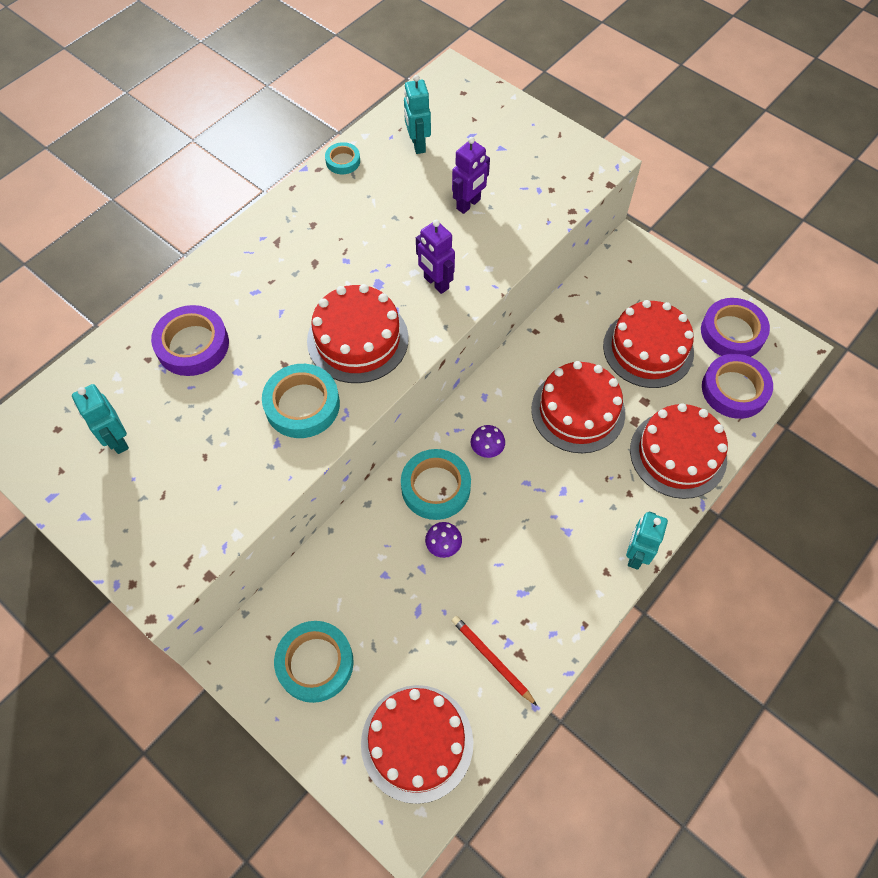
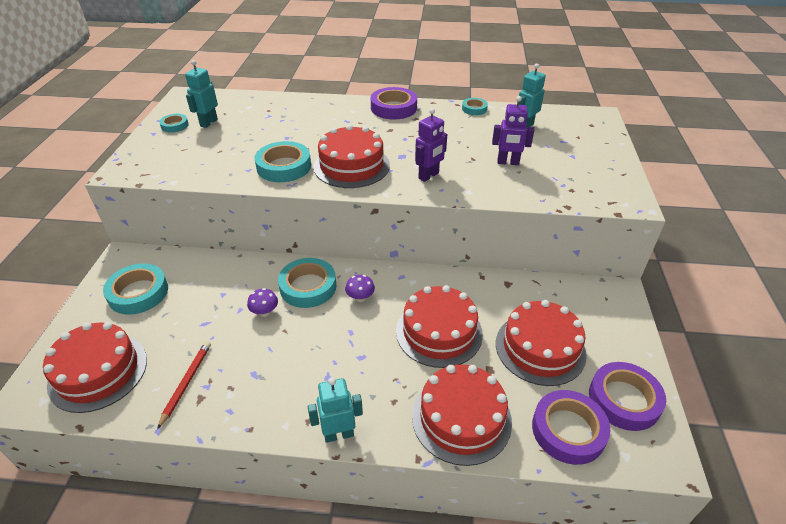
camera: 55 degrees right, 20 degrees down
purple tape [151,305,229,376] -> purple tape moved to [371,87,417,120]
purple robot [416,220,455,294] -> purple robot turned 150 degrees counterclockwise [415,108,447,182]
none -> turquoise tape [159,114,189,133]

